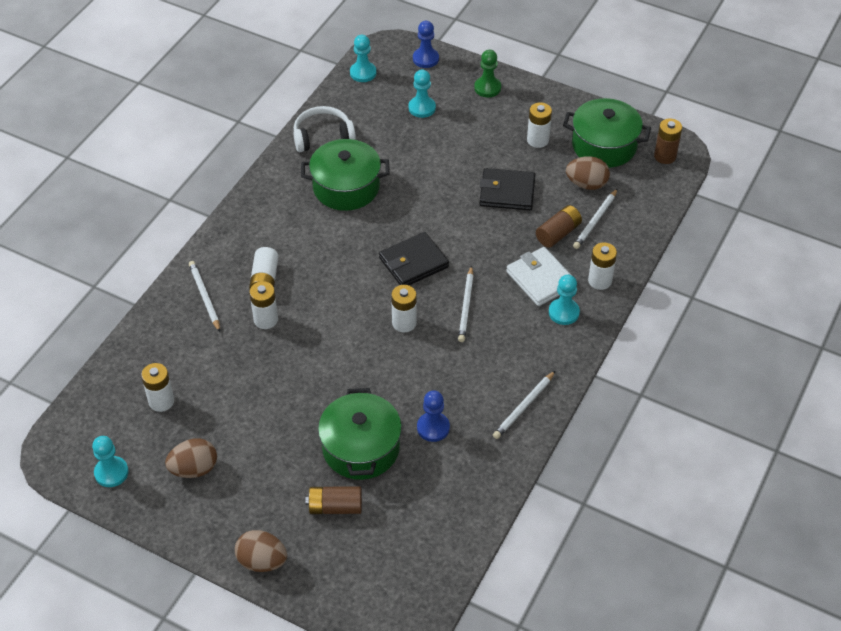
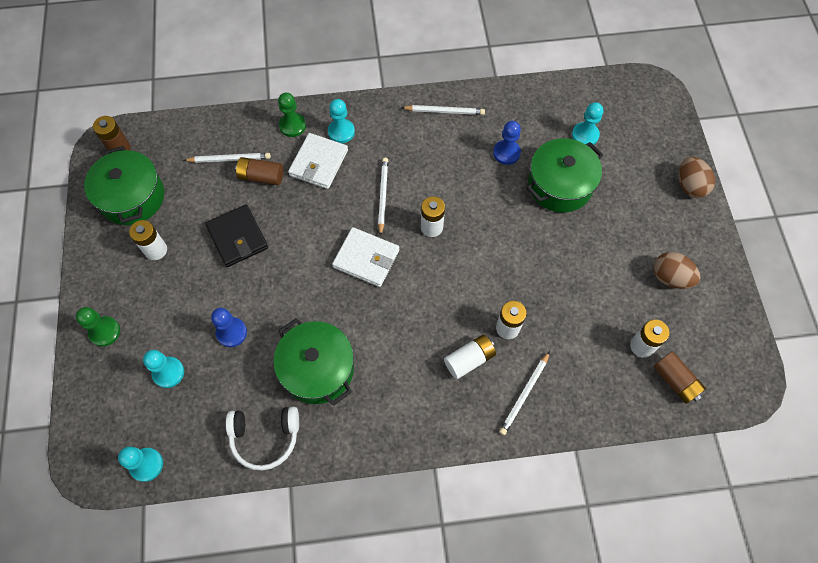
camera: 125 degrees left, 15 degrees up
turquoise pawn [92,436,129,487] -> turquoise pawn moved to [572,102,603,145]
white headphones [293,106,356,152] -> white headphones turned 45 degrees counterclockwise [226,406,299,470]
brown battery [306,486,362,514] -> brown battery moved to [653,351,706,404]
black wallet [379,232,449,285] -> white wallet [332,227,399,287]
blue pawn [413,21,439,68] -> blue pawn moved to [211,308,247,347]
white pencil [458,266,474,342] -> white pencil turned 60 degrees counterclockwise [378,158,388,236]
brown egg [566,156,610,190] -> none
white battery [588,243,617,290] -> green pawn [278,93,306,137]

